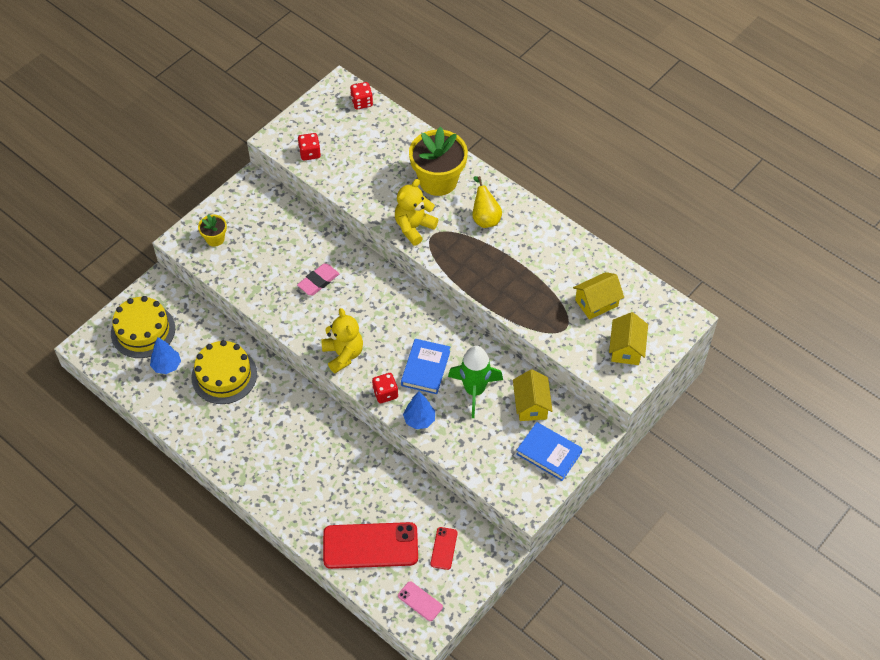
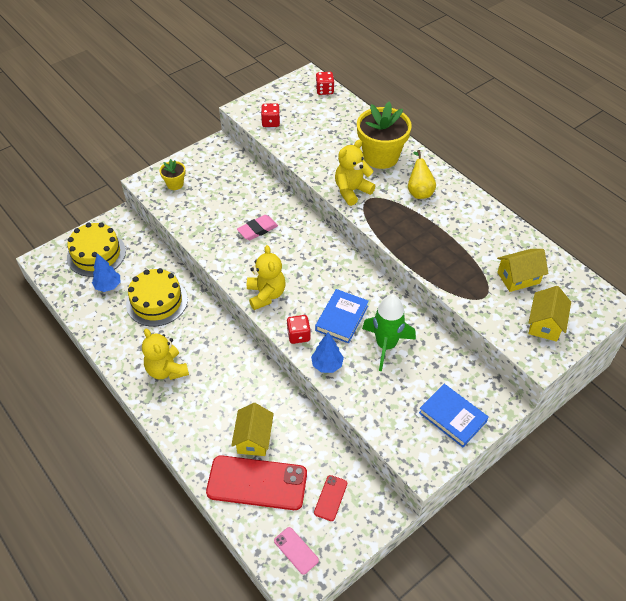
camera: 10 degrees right, 5 degrees down
yellow house [513,369,552,421] -> yellow house moved to [231,403,274,456]
none -> yellow teddy bear [142,329,189,380]

